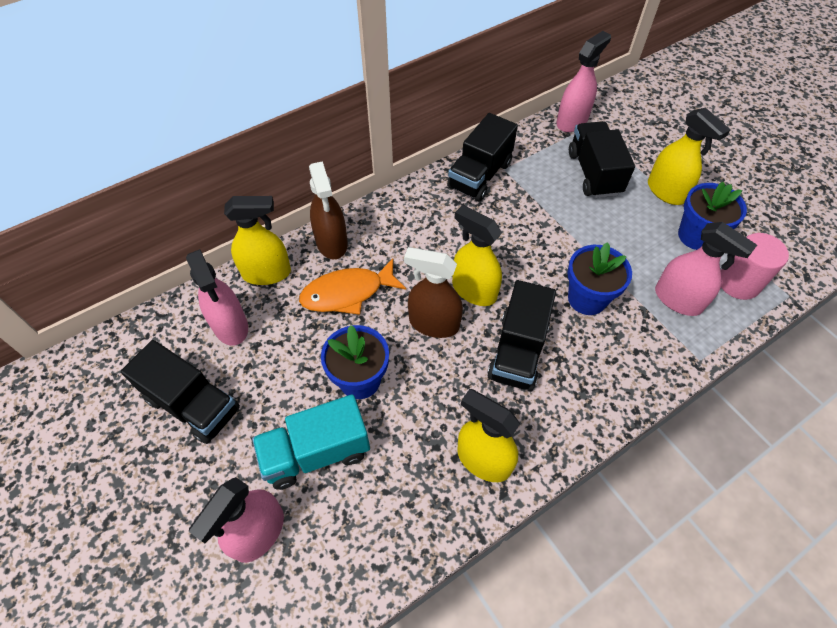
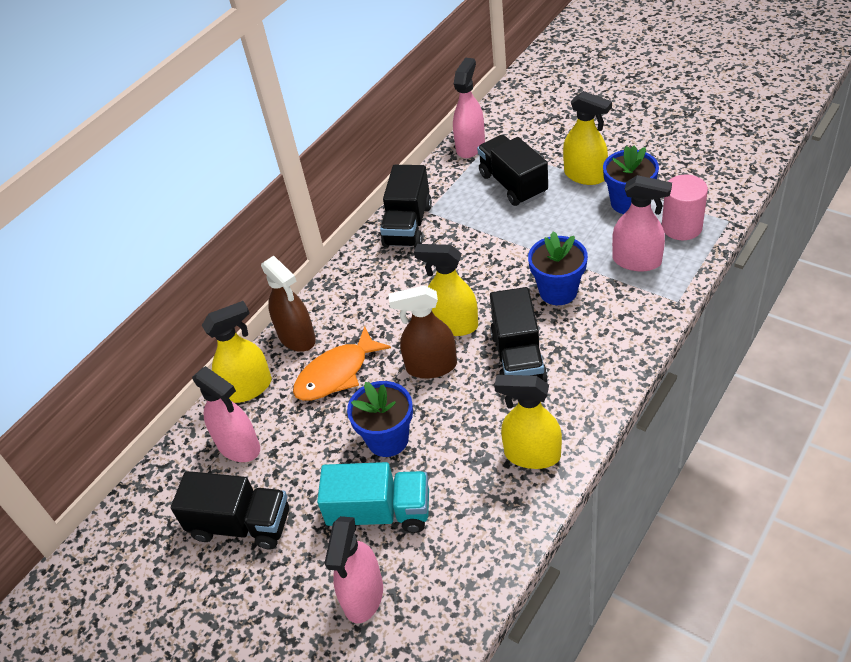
camera: 15 degrees left, 10 degrees down
turquoise truck [252,394,370,490] -> turquoise truck turned 135 degrees counterclockwise [317,462,429,533]

